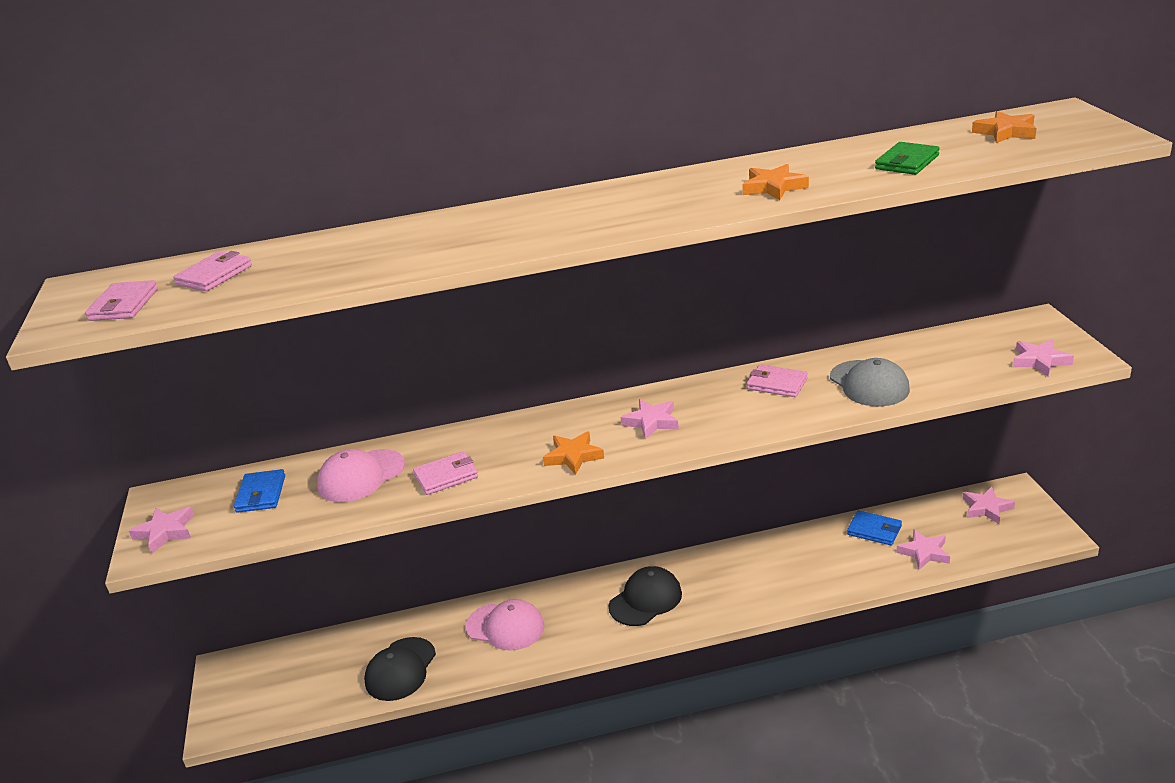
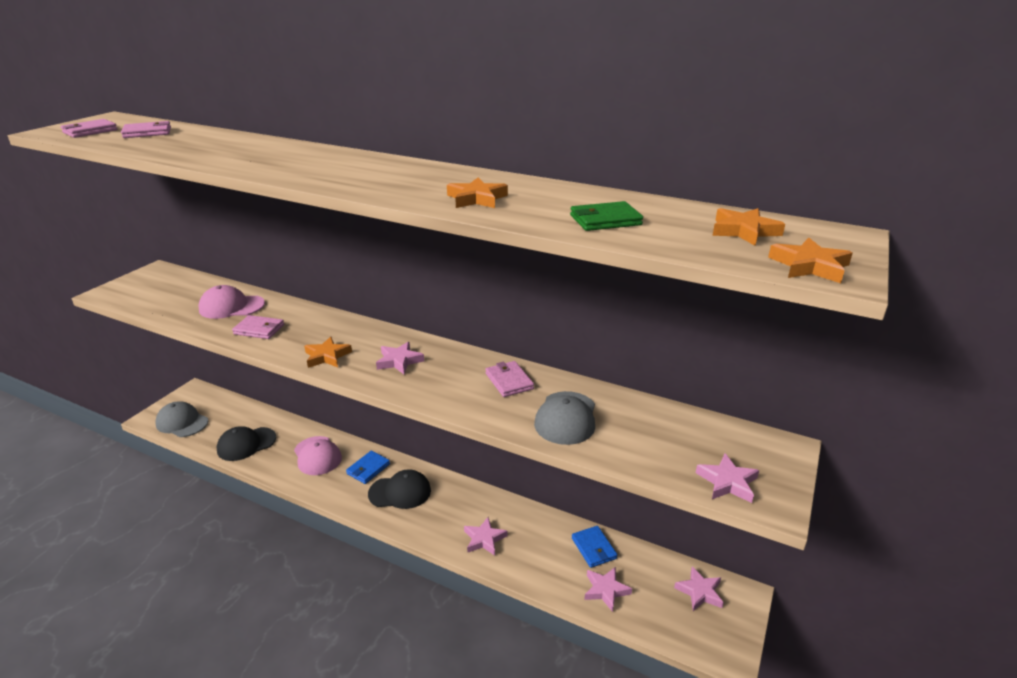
camera: 35 degrees right, 0 degrees up
pink star [129,507,194,553] -> pink star moved to [464,517,507,555]
blue wallet [234,469,285,513] -> blue wallet moved to [346,451,390,484]
none -> grey cap [155,401,208,437]
none -> orange star [768,238,853,283]

